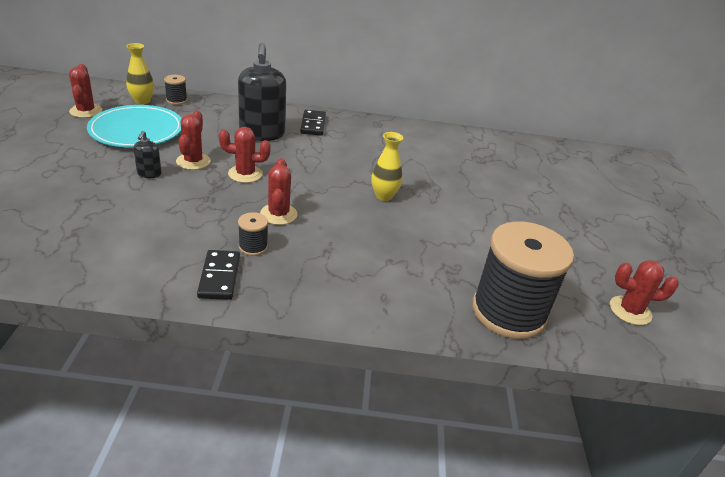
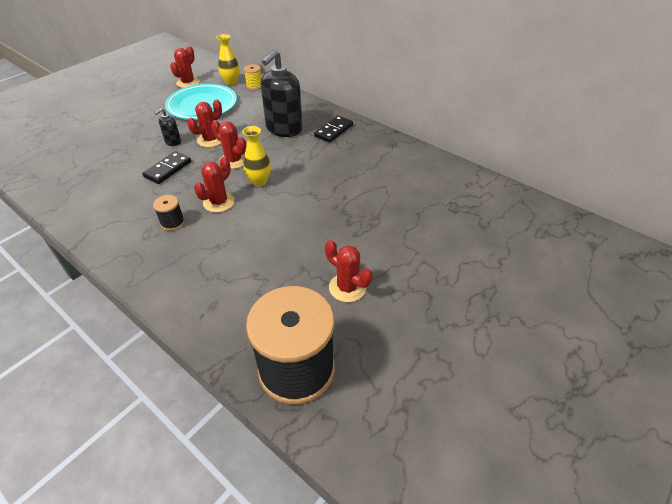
camera: 40 degrees right, 10 degrees up
black spool [164,75,187,105] -> yellow spool [244,64,262,90]
black domino [197,250,240,300] -> black domino moved to [142,151,191,184]
yellow vase [371,132,403,201] -> yellow vase moved to [243,126,271,186]
red cactus [610,260,679,325] -> red cactus moved to [325,240,373,302]

